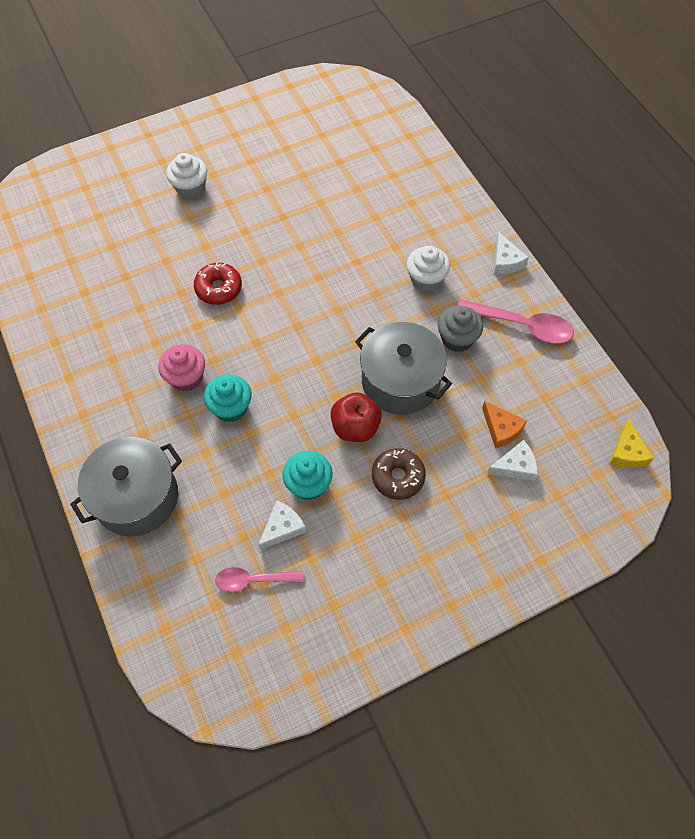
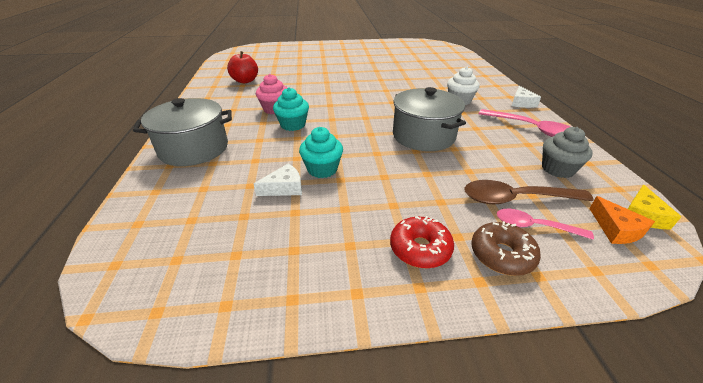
camera: 20 degrees right, 25 degrees down
white cupcake [166,153,207,199] -> none
red donut [194,263,242,305] -> red donut moved to [390,216,454,268]
pink spoon [215,567,304,592] -> pink spoon moved to [497,209,594,239]
red apple [331,392,382,442] -> red apple moved to [227,51,258,83]
brown donut [372,448,426,500] -> brown donut moved to [471,221,541,276]
grey cupcake [438,306,483,352] -> grey cupcake moved to [542,127,593,178]
orange cheese [482,401,527,448] -> orange cheese moved to [589,196,655,244]
white cheese [487,440,538,481] -> brown spoon [464,180,594,204]

